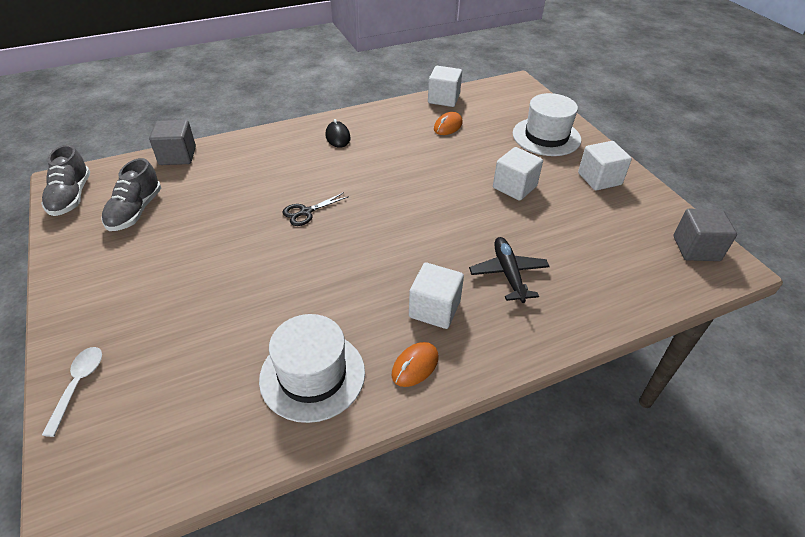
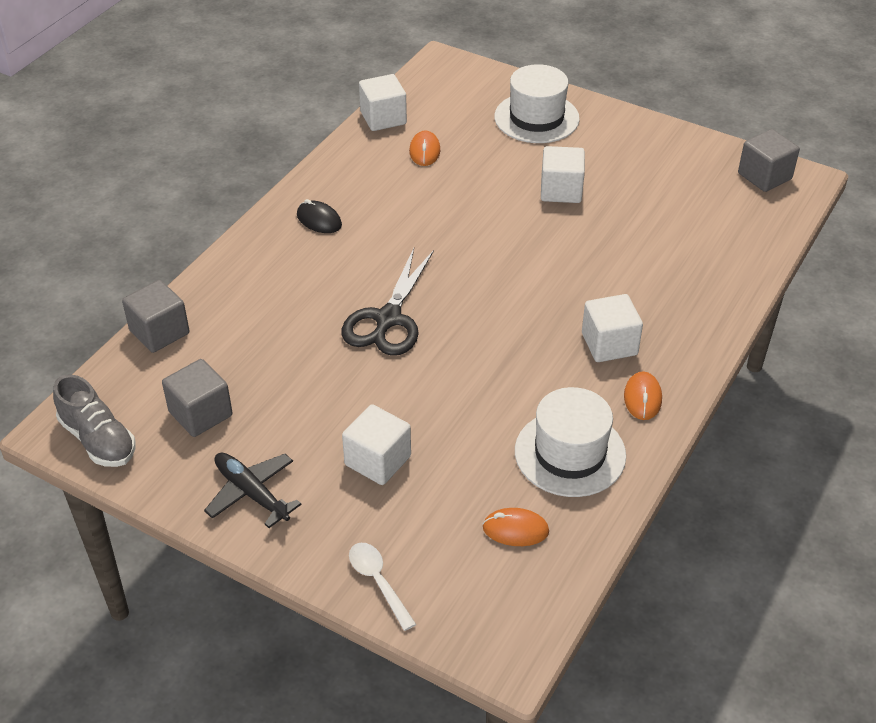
camera: 35 degrees left, 0 degrees up
grey shoe [101,158,161,231] -> grey cube [162,359,233,437]
black scissors [282,192,349,226] -> black scissors [341,248,434,356], size x1.84
black plane [469,237,550,303] -> black plane moved to [204,453,302,528]
white cube [578,141,632,191] -> white cube moved to [342,404,411,485]
none -> orange mouse [482,508,549,546]

